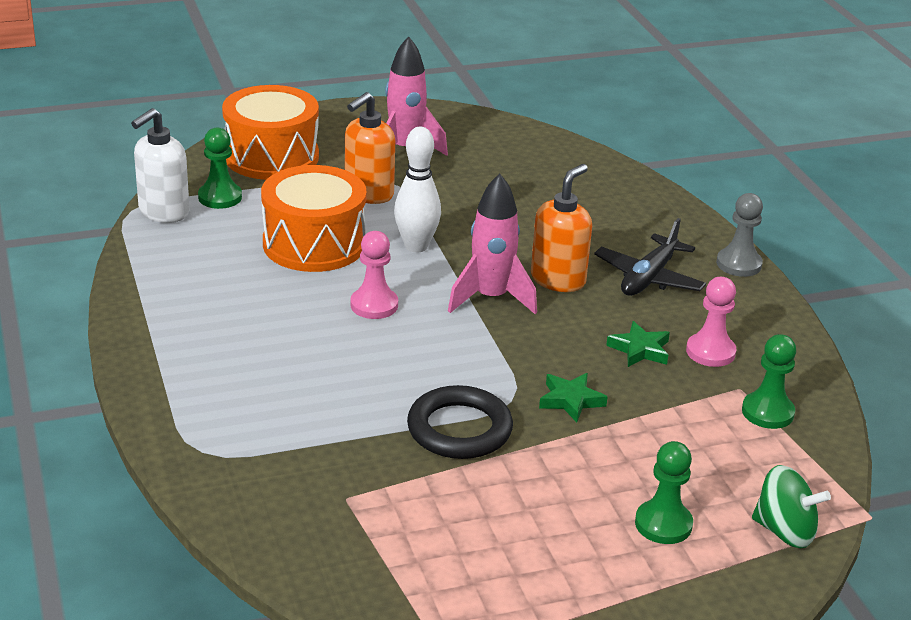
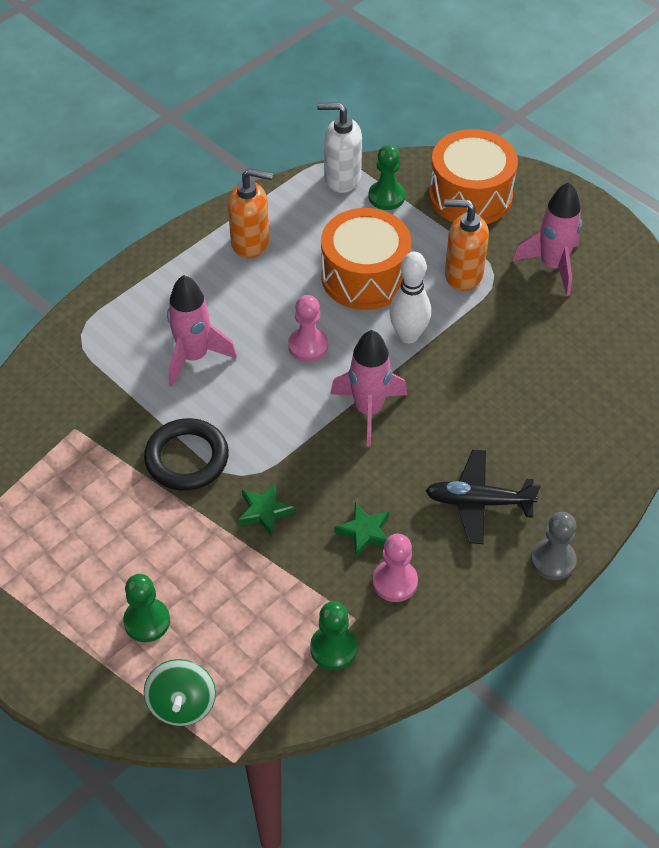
camera: 65 degrees right, 20 degrees up
orange soap dispenser [531,164,592,292] -> orange soap dispenser moved to [228,168,273,258]
none -> pink rocket [167,275,237,387]

